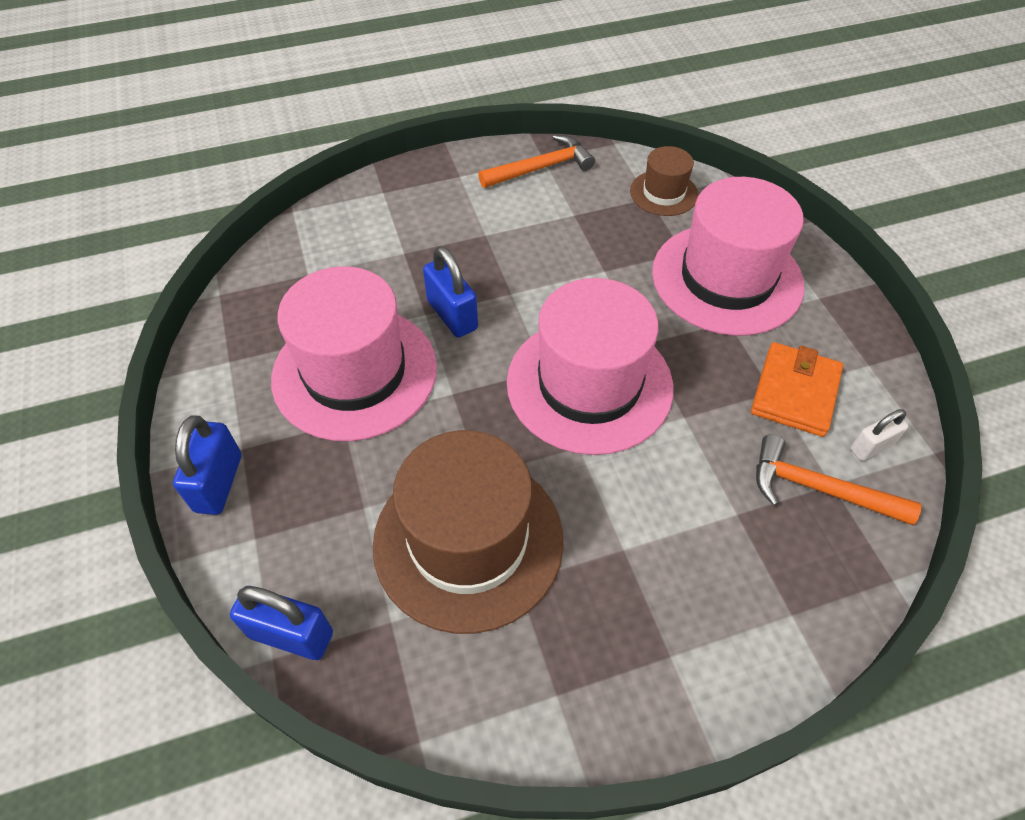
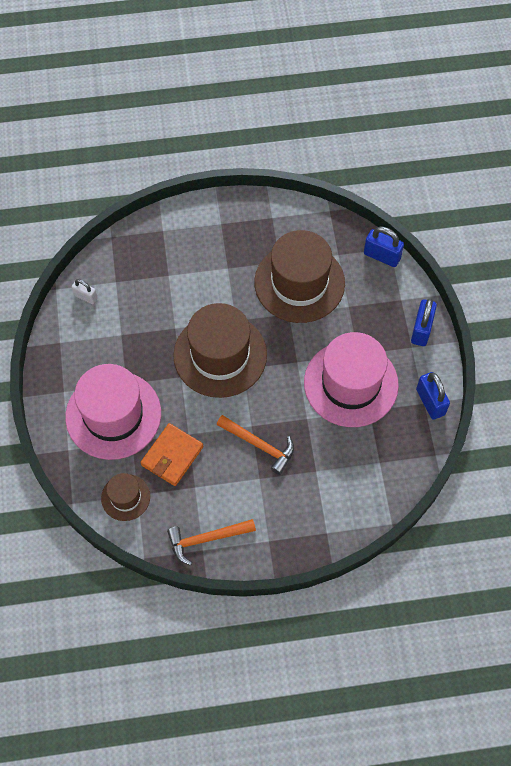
camera: 170 degrees left, 10 degrees up
blue padlock [423,246,478,338] -> blue padlock moved to [416,372,450,420]
pink hat [507,278,673,455] -> brown hat [173,303,267,398]
orange wallet [751,342,843,437] -> orange wallet moved to [140,423,204,486]
orange hammer [756,434,921,525] -> orange hammer moved to [217,415,294,475]
white padlock [850,409,908,461] -> white padlock turned 45 degrees clockwise [72,279,98,304]

